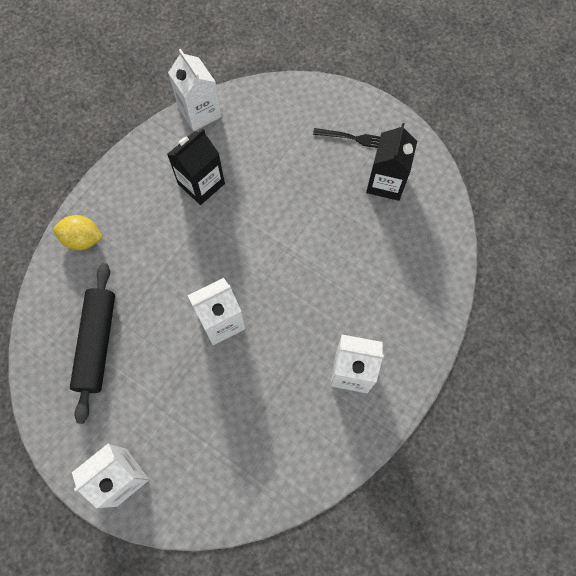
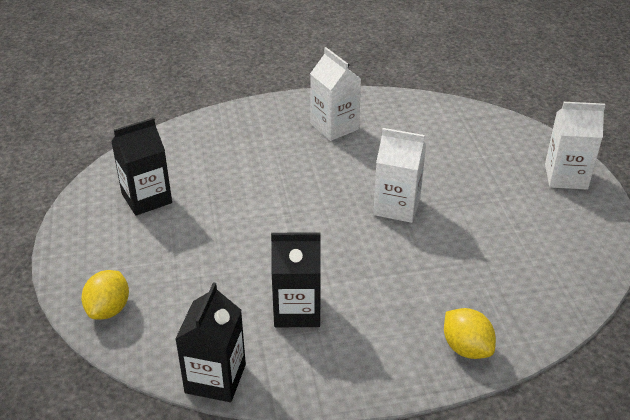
camera: 135 degrees left, 30 degrees down
black rolling pin [70,263,115,424] -> none
white carton [168,49,222,131] -> black carton [175,282,246,402]
black fork [313,128,380,148] -> none
none -> yellow lemon [81,270,129,320]

